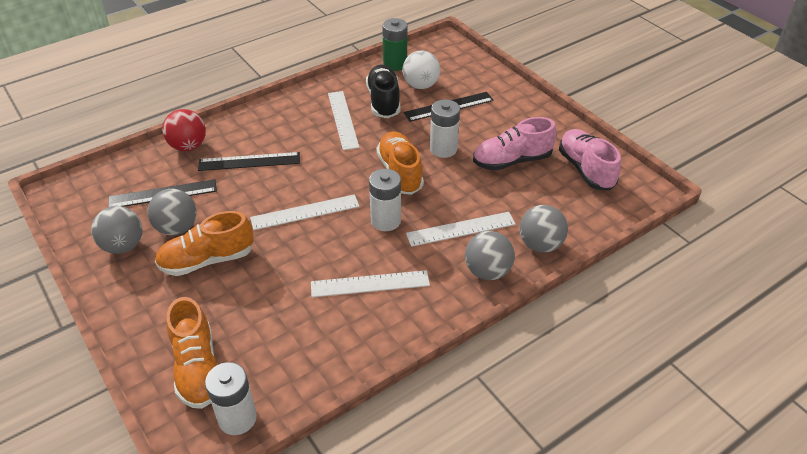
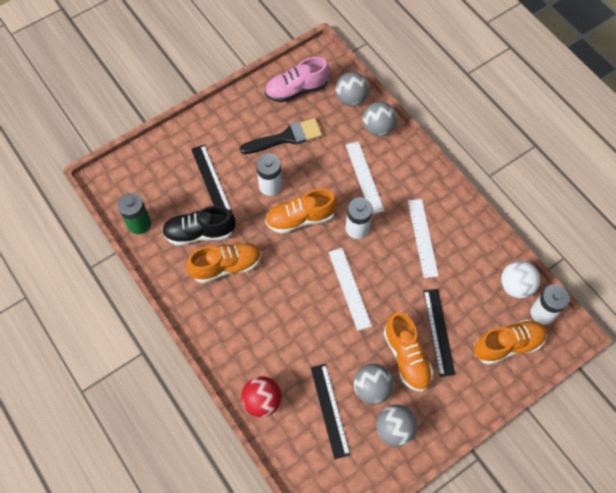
camera: 90 degrees left, 20 degrees up
black ruler [198,152,300,171] -> black ruler moved to [424,289,455,377]
white ruler [328,91,360,150] -> orange shoe [186,242,262,283]
white ball [402,51,440,89] -> white ball moved to [501,261,540,298]
grey ball [465,231,515,280] -> grey ball moved to [336,72,369,106]
pink shoe [473,117,557,171] -> black brush [240,118,322,154]

